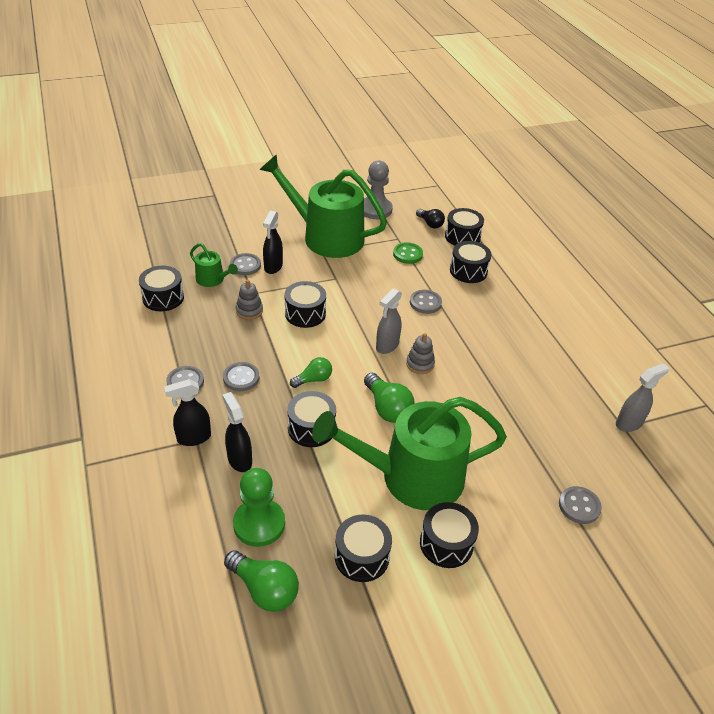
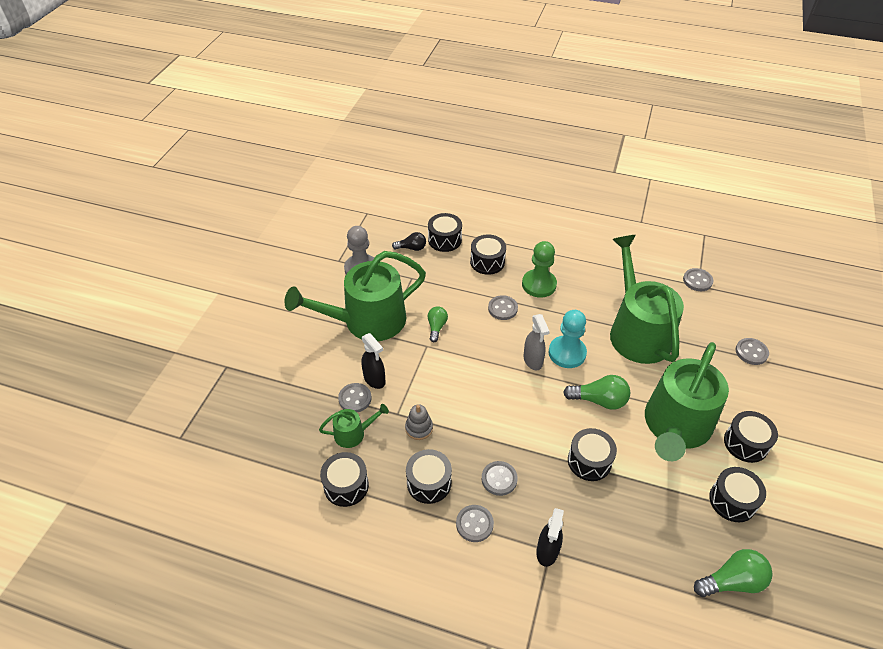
camera: 50 degrees left, 5 degrees up
black spray bottle [222,392,252,472] -> none
green pawn [233,468,285,547] -> green pawn moved to [522,241,557,298]
black drum [284,281,326,328] -> black drum moved to [406,449,452,504]
green light bulb [290,357,332,388] -> green light bulb moved to [428,306,448,342]
green button [393,242,423,264] -> none
grey stacking toy [406,333,435,374] -> turquoise pawn [549,310,587,368]
grey spray bottle [616,363,669,432] -> grey button [683,268,713,291]
none -> green watering can [610,235,684,364]

